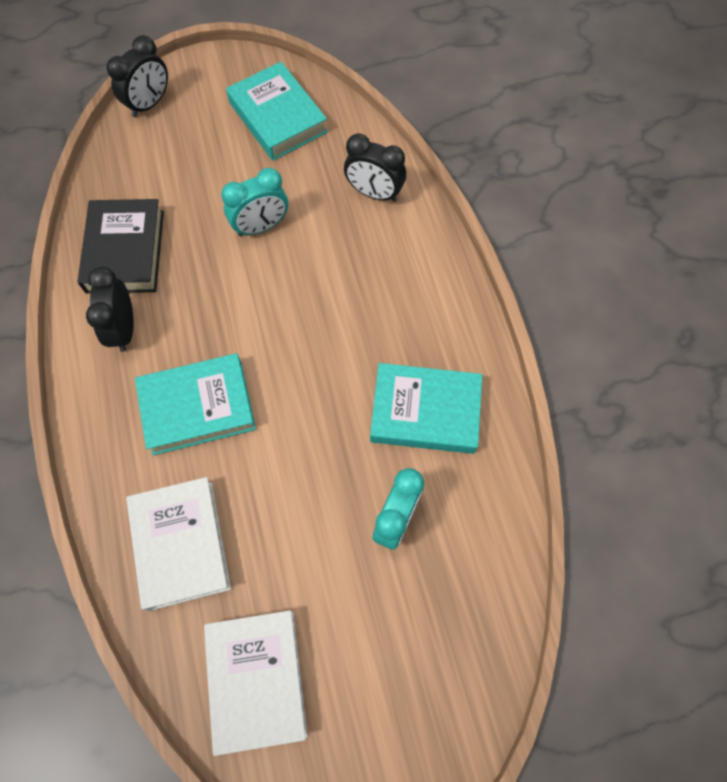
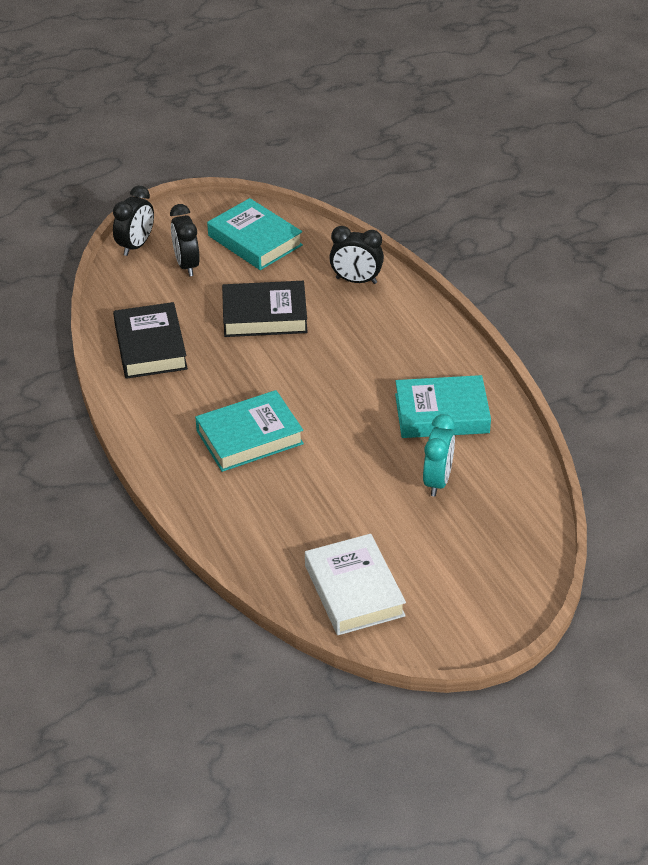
camera: 10 degrees left, 25 degrees down
black clock [86,266,134,352] -> black clock moved to [170,204,200,276]
white book [126,477,231,611] -> none
turquoise clock [221,168,288,237] -> black book [222,281,307,337]

